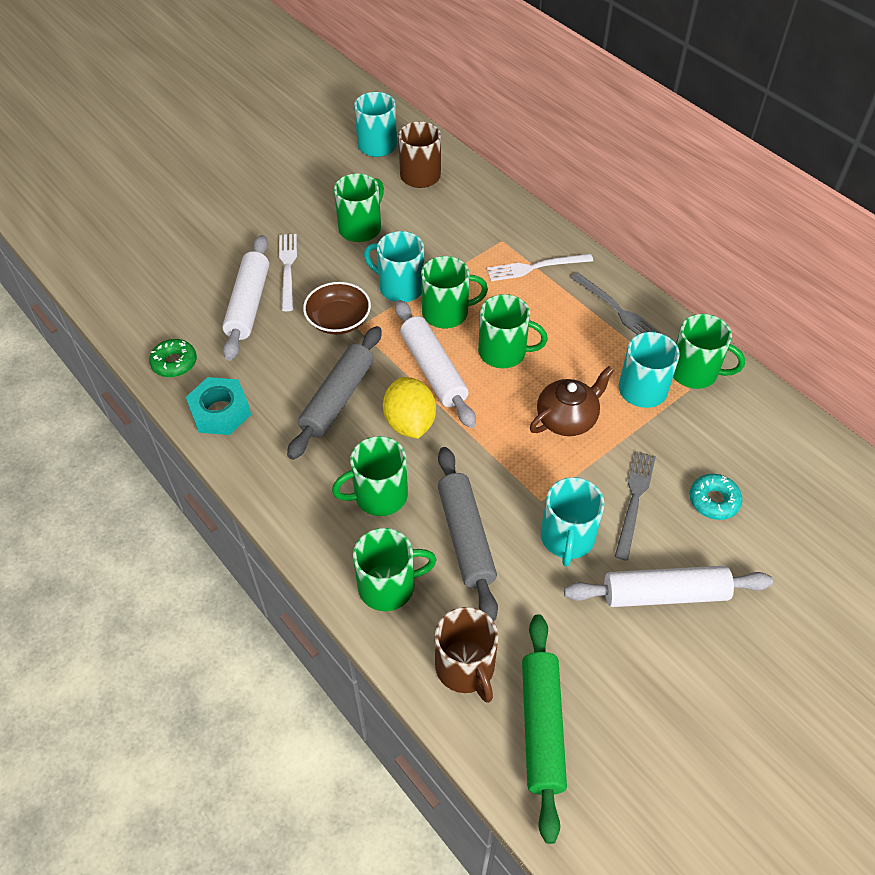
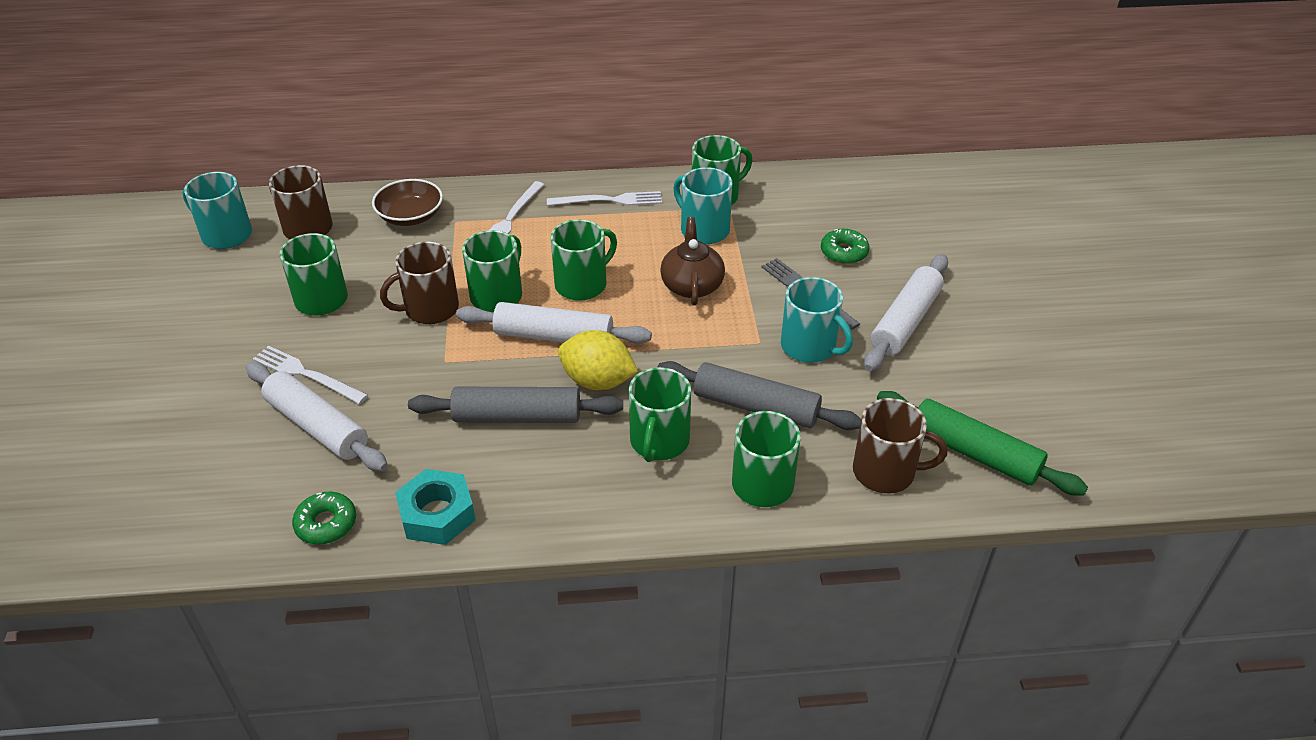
camera: 55 degrees left, 10 degrees down
grey rolling pin [287,326,382,460] -> grey rolling pin turned 60 degrees counterclockwise [408,387,623,423]
brown bowl [303,282,371,334] -> brown bowl moved to [372,179,443,226]
turquoise mug [364,231,424,302] -> brown mug [380,241,459,324]
grey fork [571,272,660,335] -> white fork [547,191,662,206]
turquoise donut [690,474,742,520] -> green donut [821,229,870,264]

